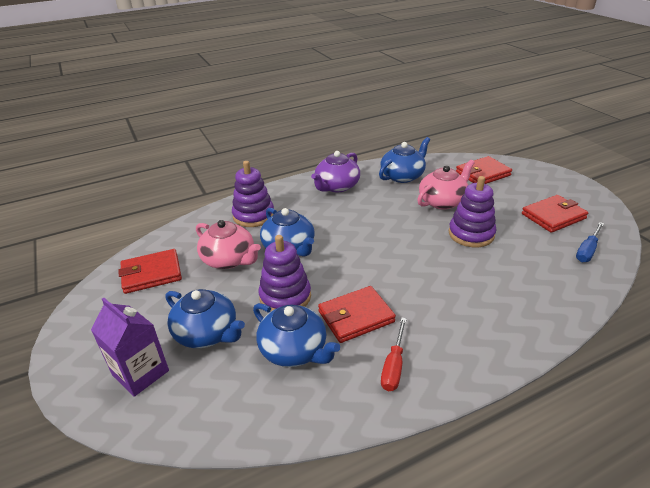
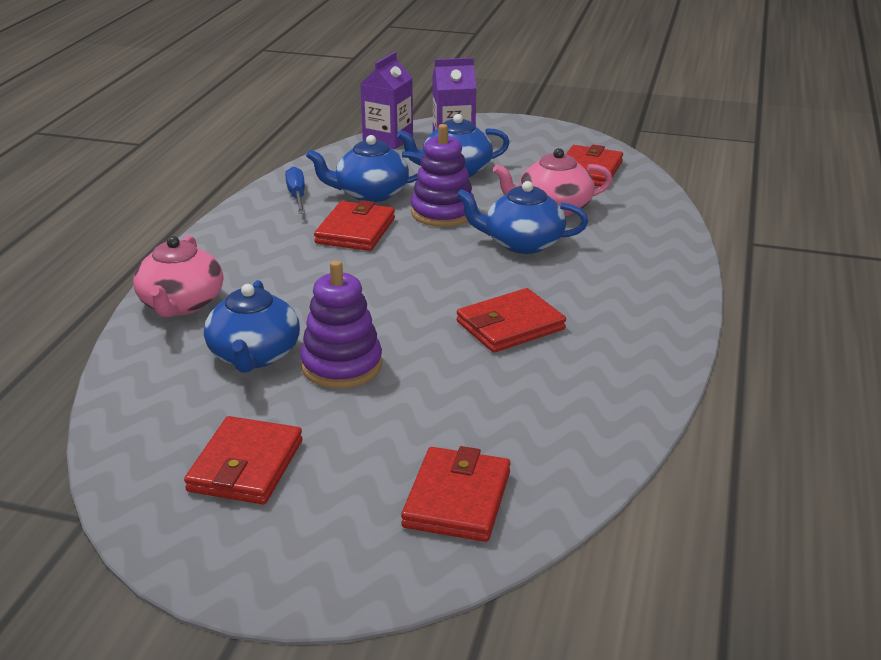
camera: 130 degrees right, 5 degrees down
purple stacking toy [232,161,274,227] -> none
purple teapot [311,151,360,192] -> none
blue teapot [379,137,430,183] -> blue teapot moved to [204,280,300,373]
red screwdriver [381,317,407,391] -> none
pink teapot [417,160,475,210] -> pink teapot moved to [133,235,223,317]
blue screwdriver [576,222,604,262] -> blue screwdriver moved to [285,166,305,214]
none -> purple carton [360,52,413,149]
none -> red wallet [456,288,566,353]

